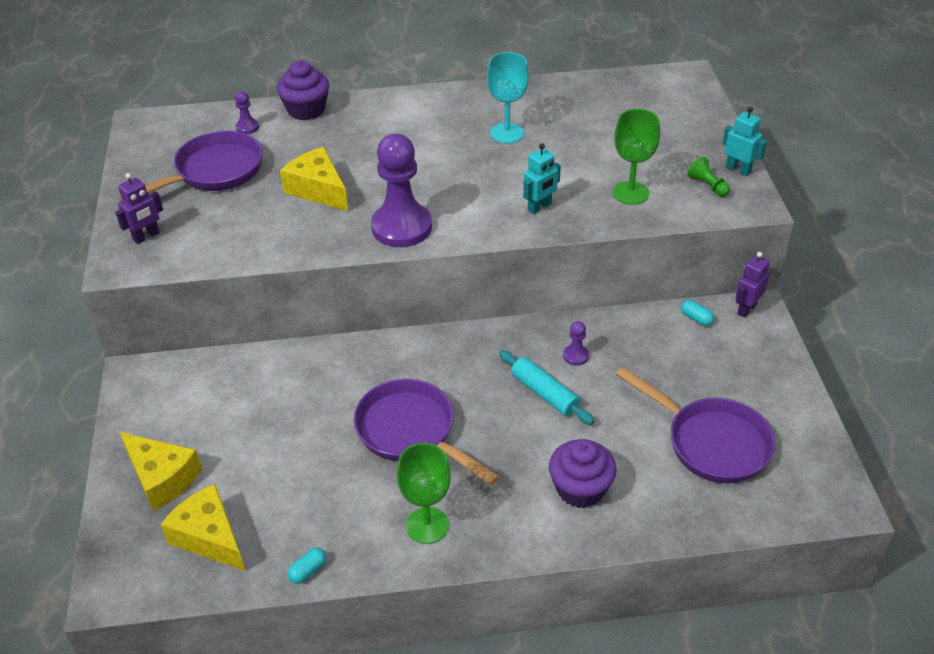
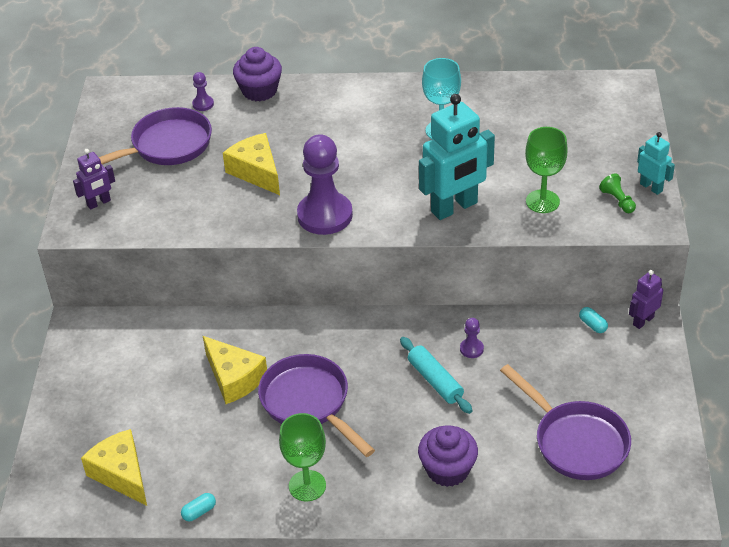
camera: 10 degrees right, 0 degrees up
yellow cheese [120,432,202,511] -> yellow cheese moved to [203,336,267,404]
turquoise robot [523,143,561,214] -> turquoise robot [419,94,495,220], size x1.98

